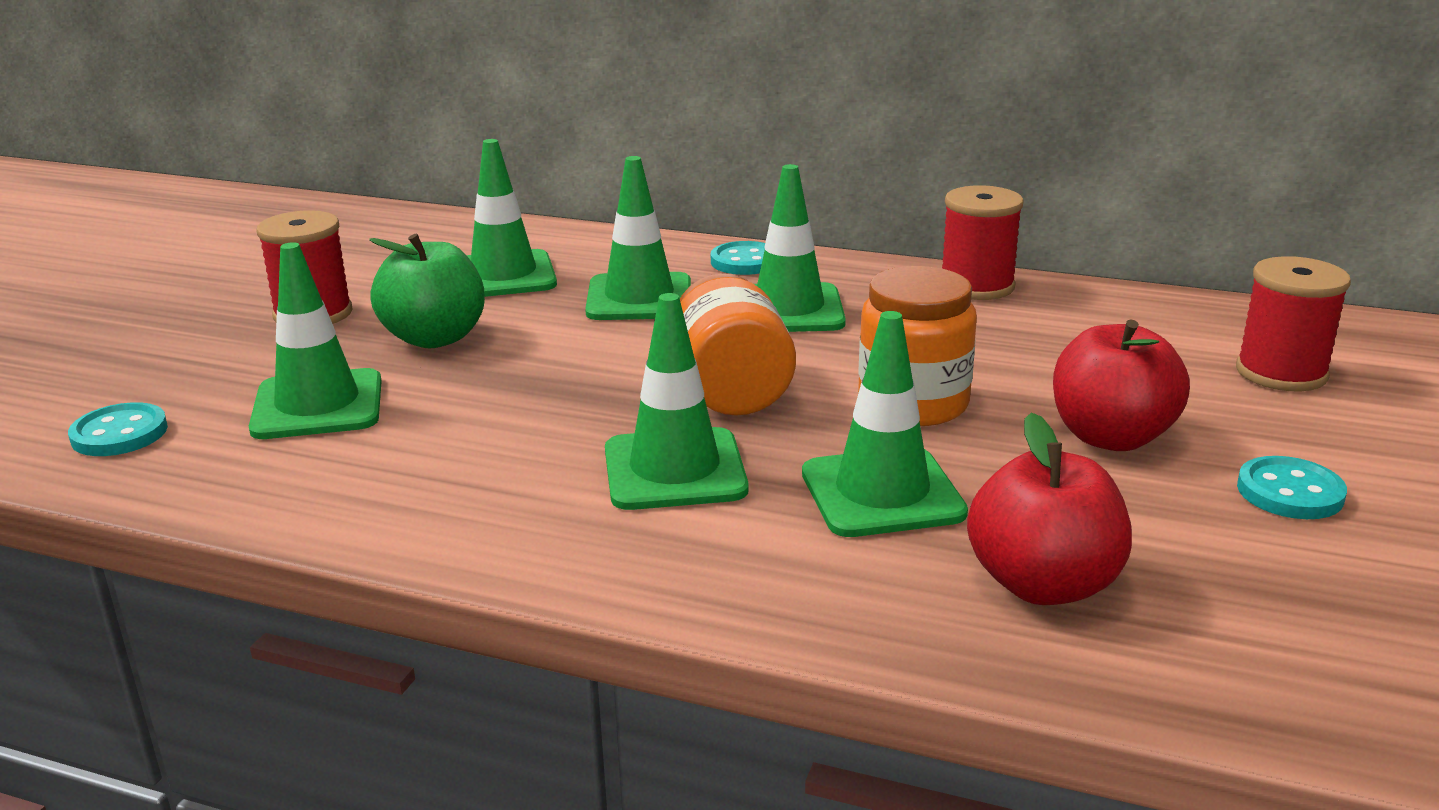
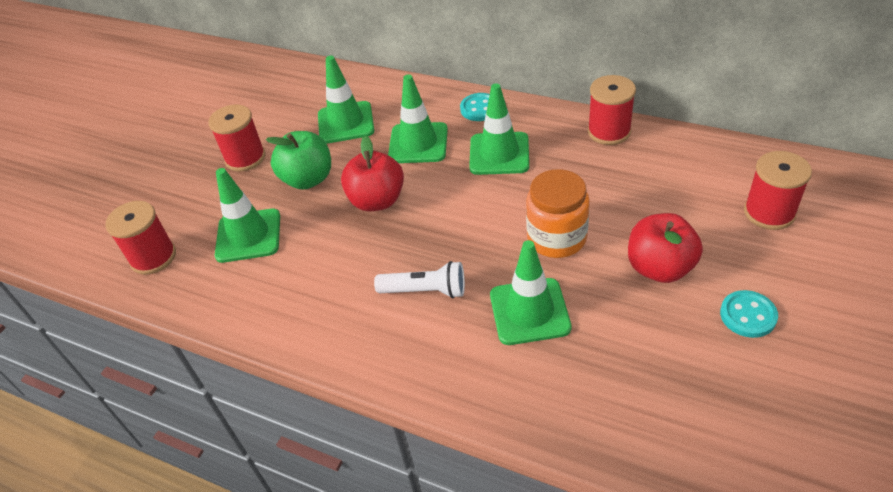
camera: 10 degrees right, 20 degrees up
turquoise button [68,402,168,456] -> red spool [105,201,176,275]
green traffic cone [605,293,749,510] -> white flashlight [374,261,465,298]
orange jar [680,273,796,416] -> none
red apple [967,412,1132,605] -> red apple moved to [341,135,404,211]

